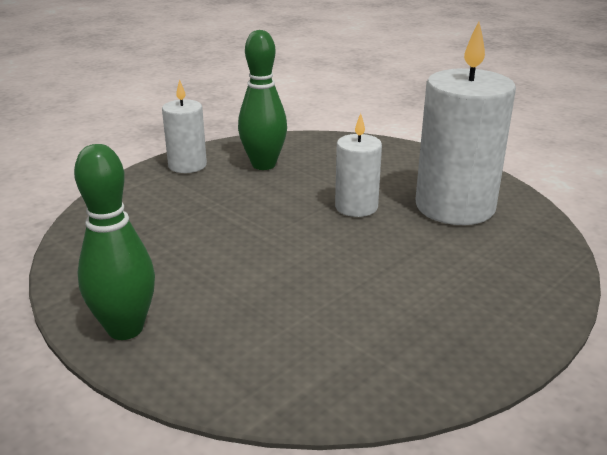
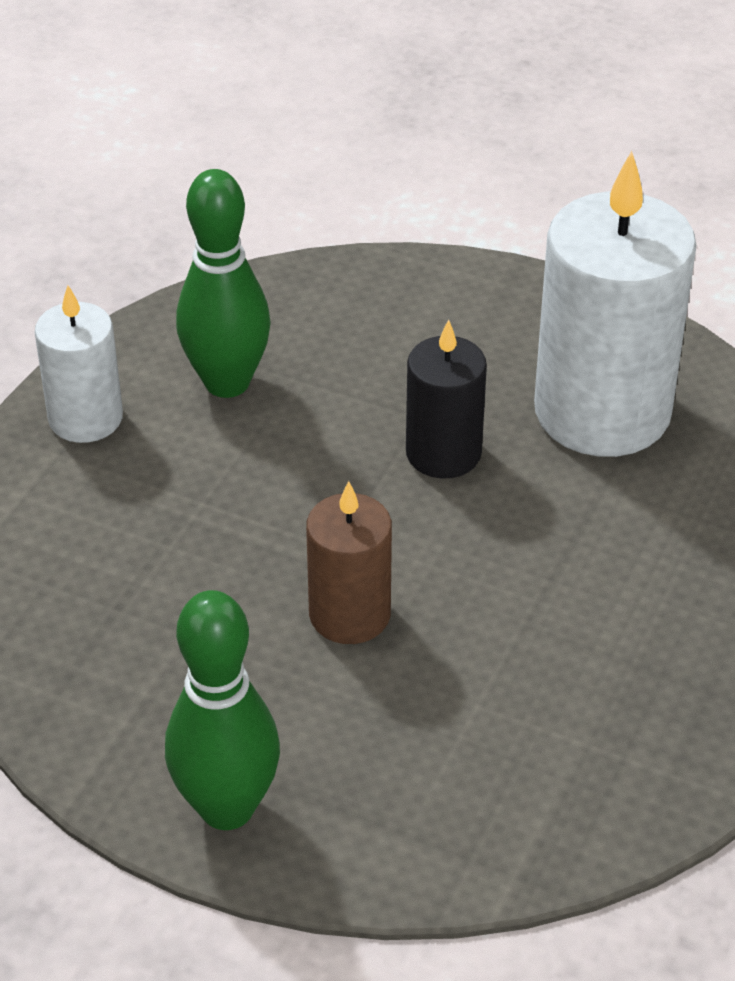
camera: 20 degrees left, 15 degrees up
white candle [335,113,382,217] -> black candle [406,319,487,479]
none -> brown candle [306,481,392,644]

